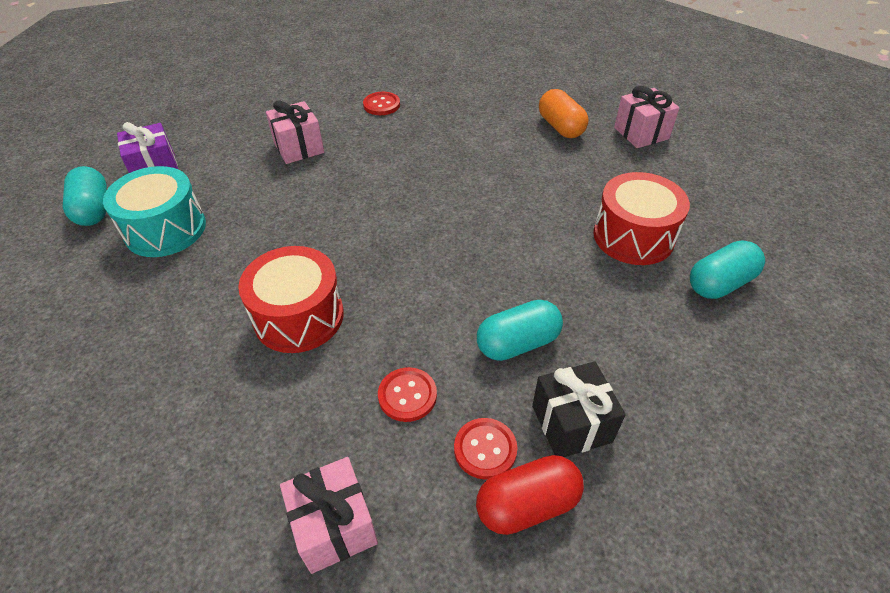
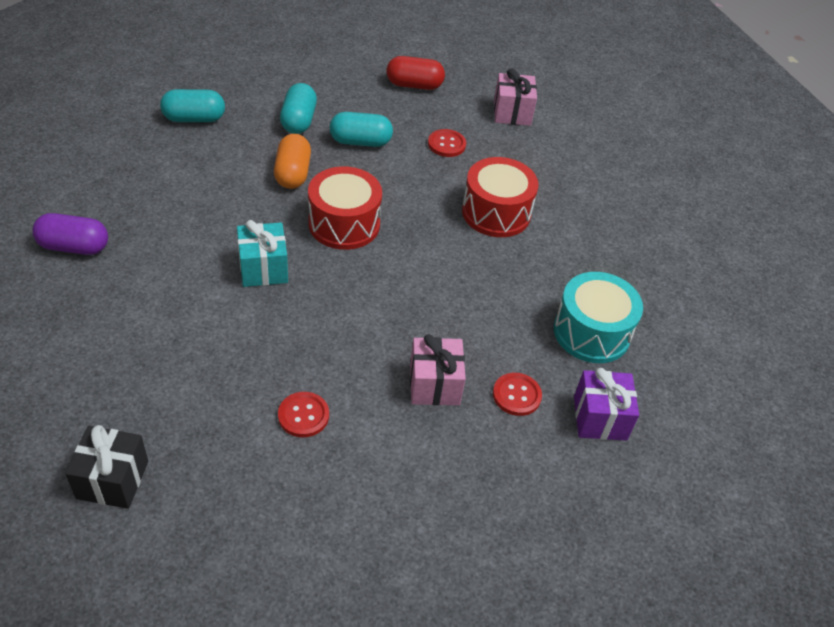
camera: 160 degrees left, 0 degrees up
turquoise capsule [63,166,107,226] -> turquoise capsule moved to [280,83,317,134]
red button [454,418,517,480] -> red button moved to [493,373,542,416]
black gift [532,361,626,457] -> black gift moved to [65,425,148,509]
orange capsule [539,89,588,138] -> orange capsule moved to [274,134,311,189]
red drum [593,172,690,265] -> red drum moved to [308,166,382,250]
pink gift [614,86,680,148] -> purple capsule [32,213,108,255]
none -> turquoise gift [237,220,288,287]

